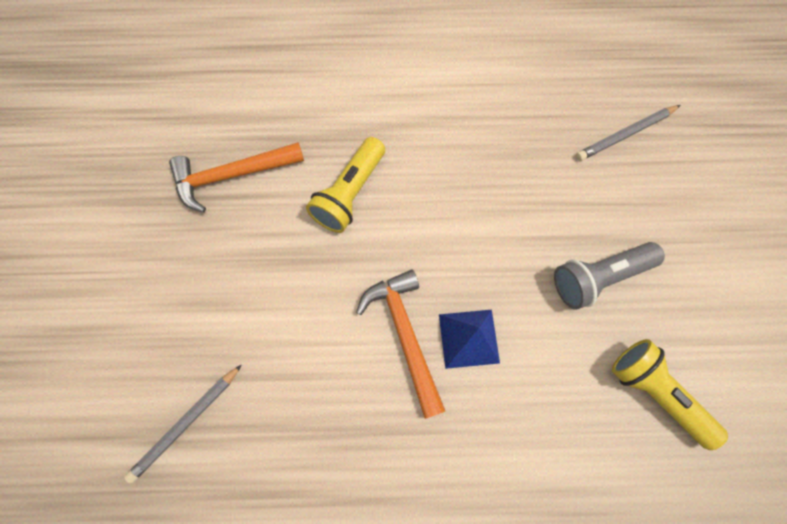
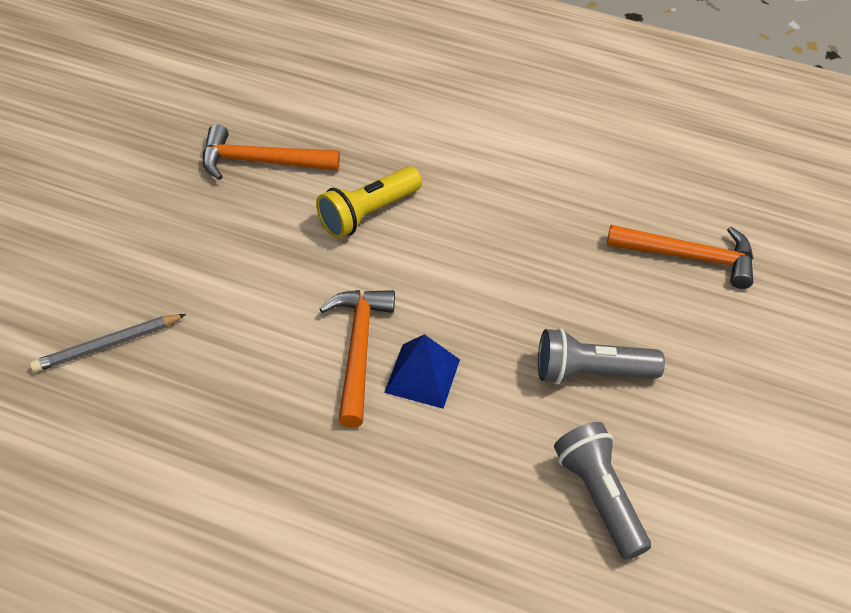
camera: 20 degrees right, 20 degrees down
grey pencil [576,105,681,161] -> orange hammer [607,225,753,289]
yellow flashlight [612,339,728,450] -> grey flashlight [554,422,651,560]

